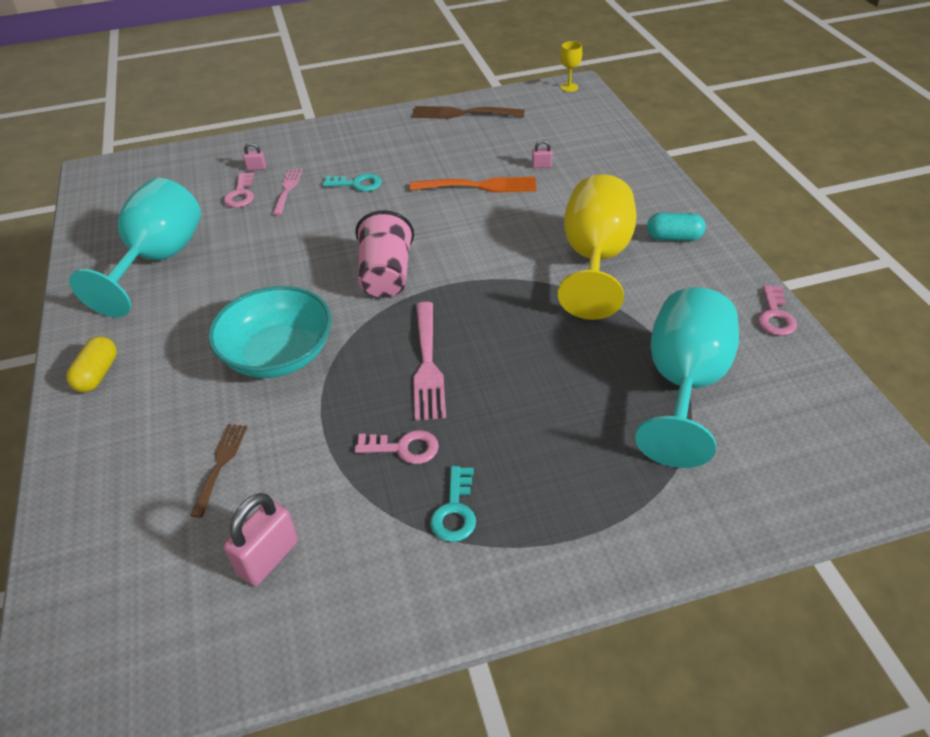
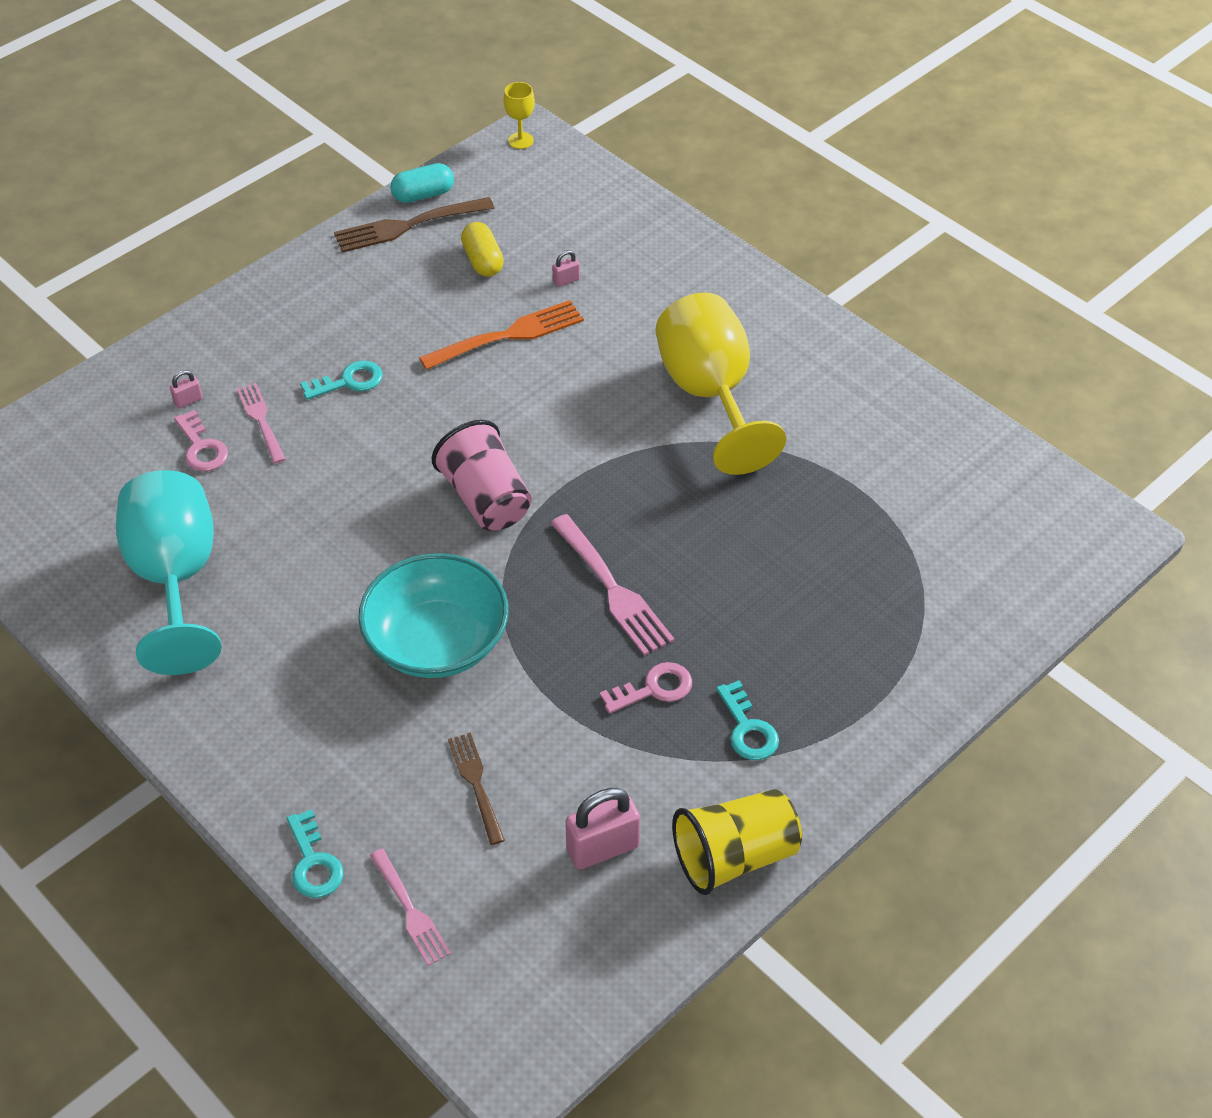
camera: 30 degrees left, 5 degrees up
yellow capsule [66,336,117,392] -> yellow capsule moved to [461,222,504,277]
pink padlock [224,493,298,586] -> pink padlock turned 60 degrees clockwise [565,788,640,870]
turquoise goblet [635,287,739,468] -> none
turquoise capsule [647,213,706,241] -> turquoise capsule moved to [390,163,454,203]
pink key [758,285,797,336] -> none
none -> turquoise key [287,809,344,898]
none -> pink fork [370,849,451,966]
none -> yellow cup [672,789,802,895]

